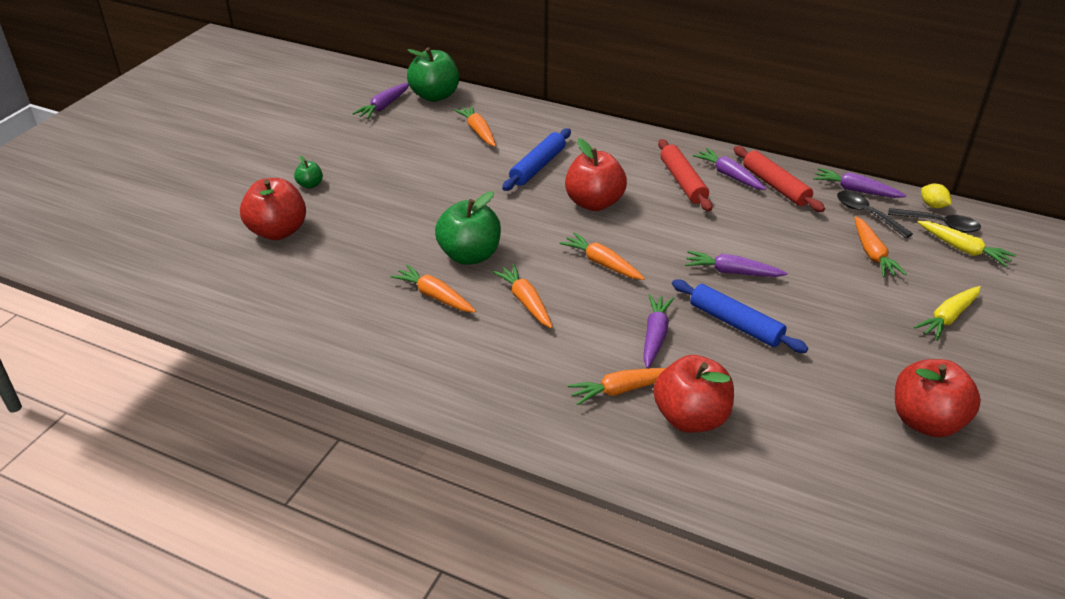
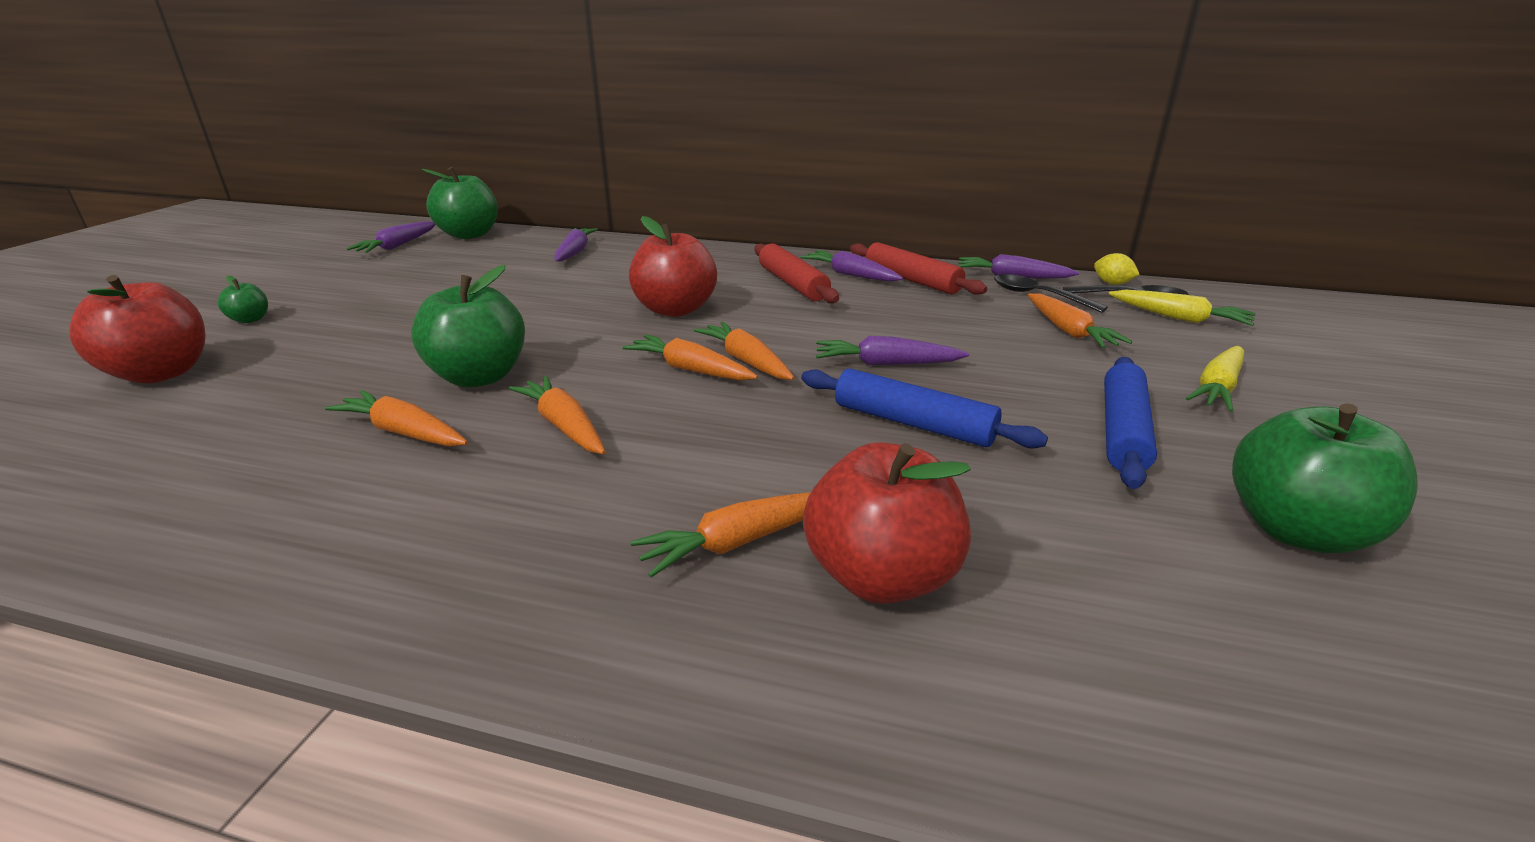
camera: 10 degrees left, 10 degrees down
orange carrot [454,105,496,147] -> orange carrot moved to [694,321,794,380]
blue rolling pin [502,128,571,191] -> blue rolling pin moved to [1104,357,1157,489]
purple carrot [643,294,674,368] -> purple carrot moved to [554,228,598,262]
red apple [895,359,981,437] -> green apple [1232,403,1418,553]

